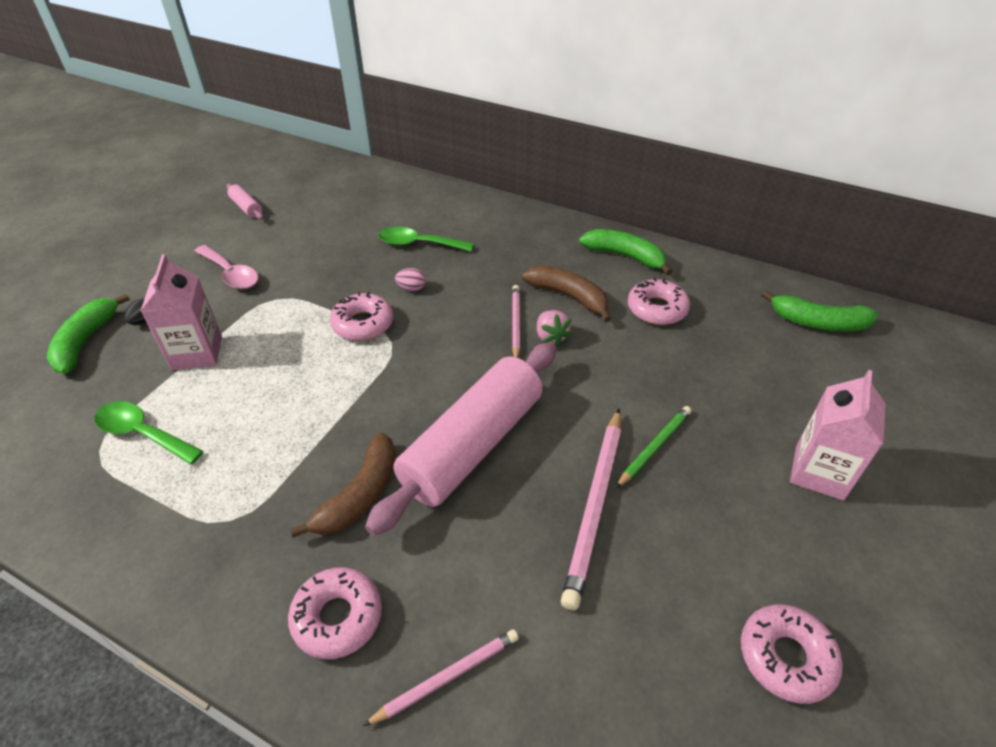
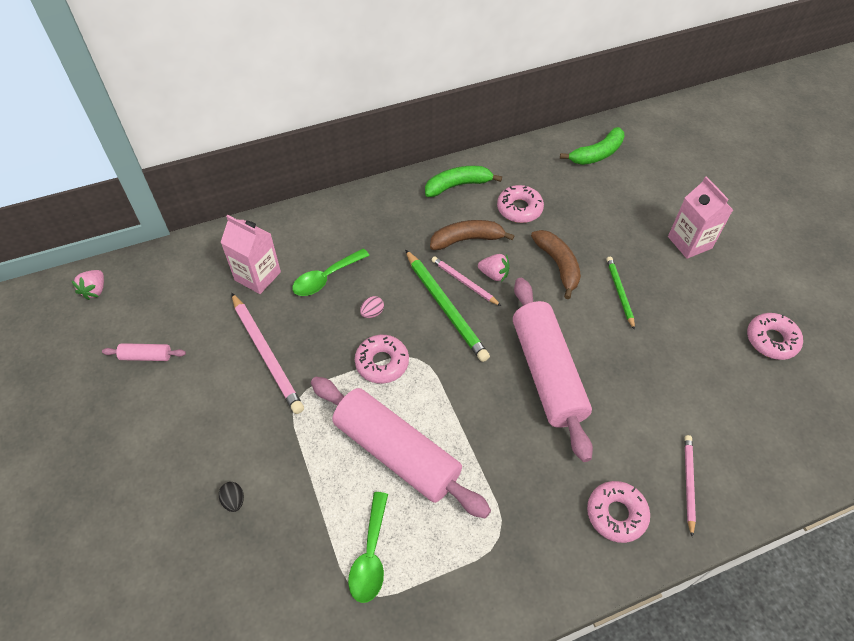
camera: 50 degrees left, 10 degrees up
green banana [47,293,130,374] -> none
green spoon [94,401,204,465] -> green spoon turned 60 degrees counterclockwise [348,492,388,603]
pink carton [141,254,222,370] -> pink carton moved to [220,215,281,294]
pink spoon [195,245,259,289] -> none
brown banana [290,433,396,538] -> brown banana moved to [531,230,581,299]
pink pencil [561,409,621,610] -> pink pencil moved to [231,293,304,414]
none -> pink strawberry [72,270,104,300]
none -> pink rolling pin [311,377,491,519]
none -> green pencil [405,250,490,362]

